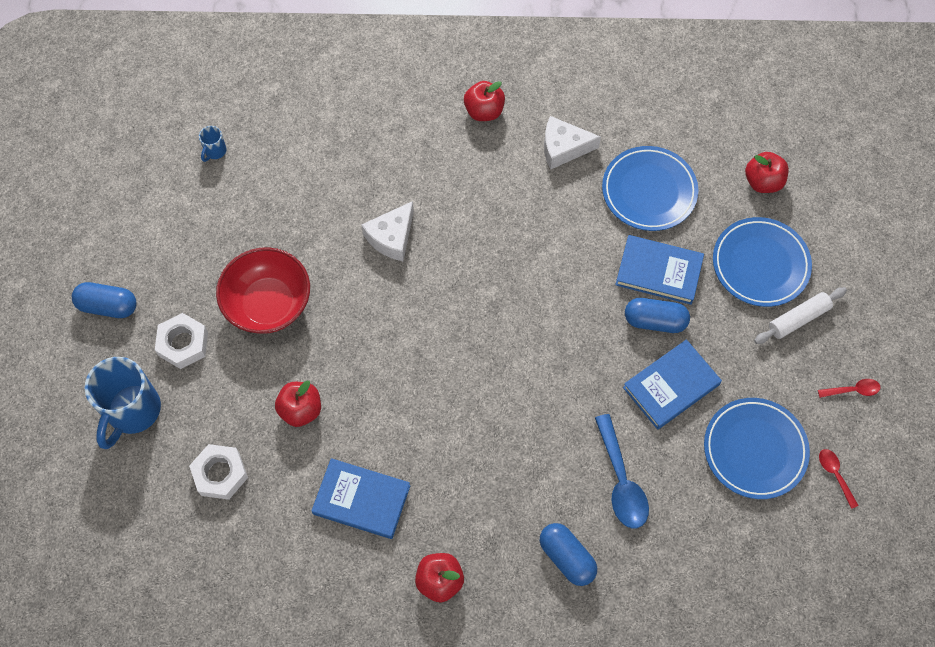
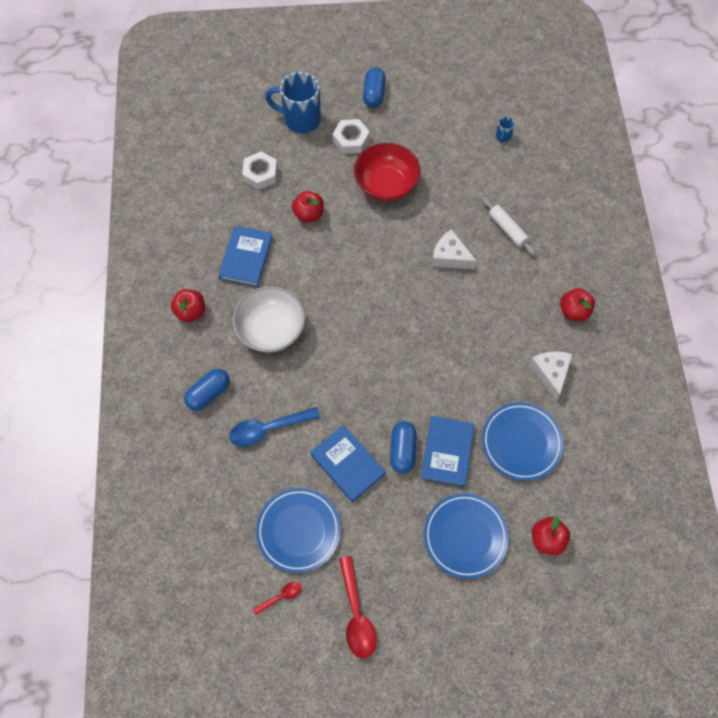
camera: 85 degrees right, 0 degrees up
blue mug [199,126,226,162] -> blue mug turned 90 degrees counterclockwise [496,116,515,143]
white rolling pin [754,287,847,344] -> white rolling pin moved to [482,197,536,256]
red spoon [818,379,880,398] -> red spoon [339,556,377,659], size x1.89
none -> white bowl [233,286,305,352]

